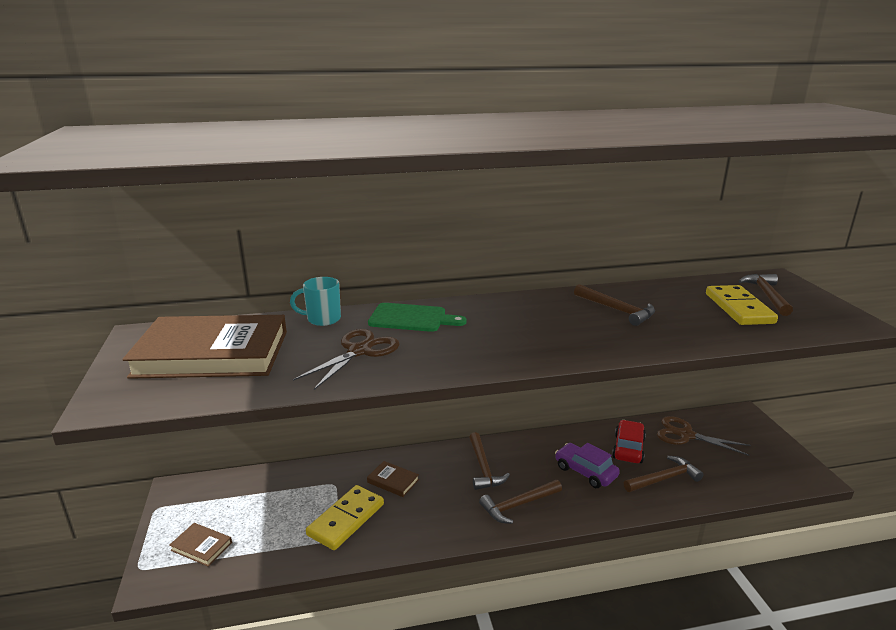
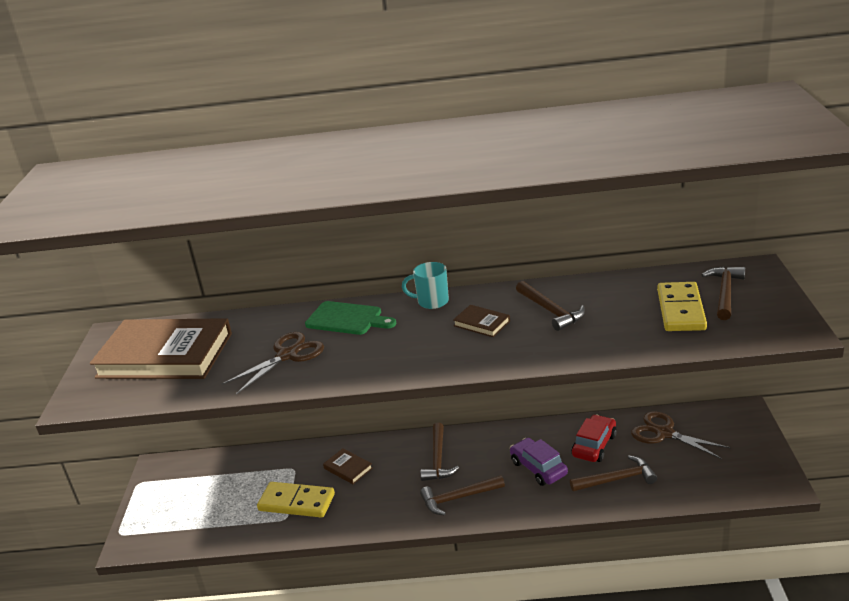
camera: 15 degrees right, 5 degrees up
brown book [169,523,232,567] -> brown book moved to [453,305,510,337]
turquoise mug [290,277,341,326] -> turquoise mug moved to [402,262,449,309]
yellow domino [306,485,384,550] -> yellow domino turned 60 degrees clockwise [257,482,335,518]

